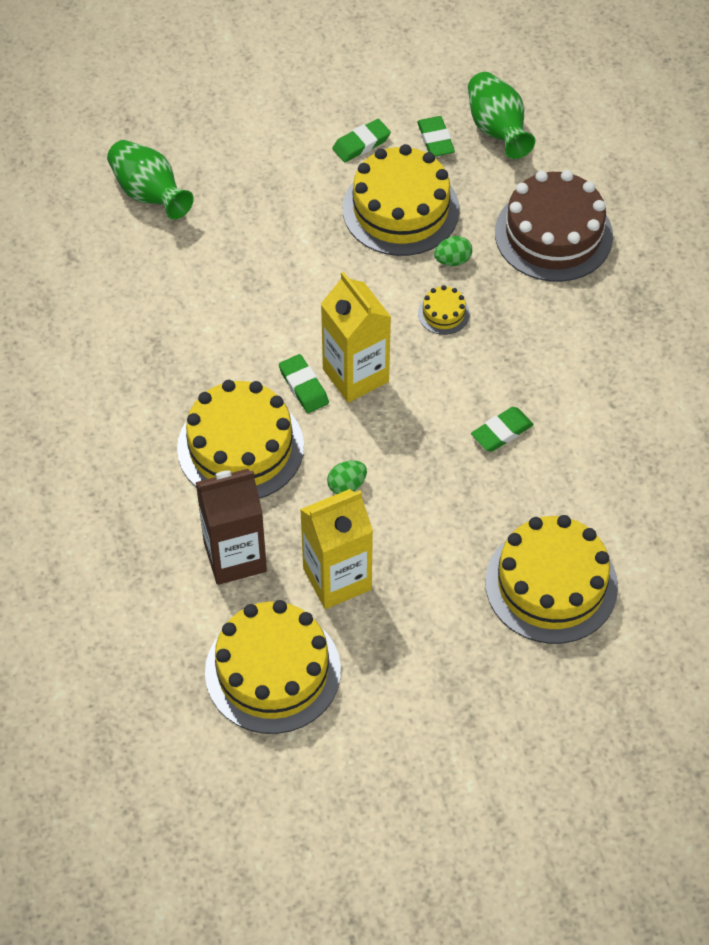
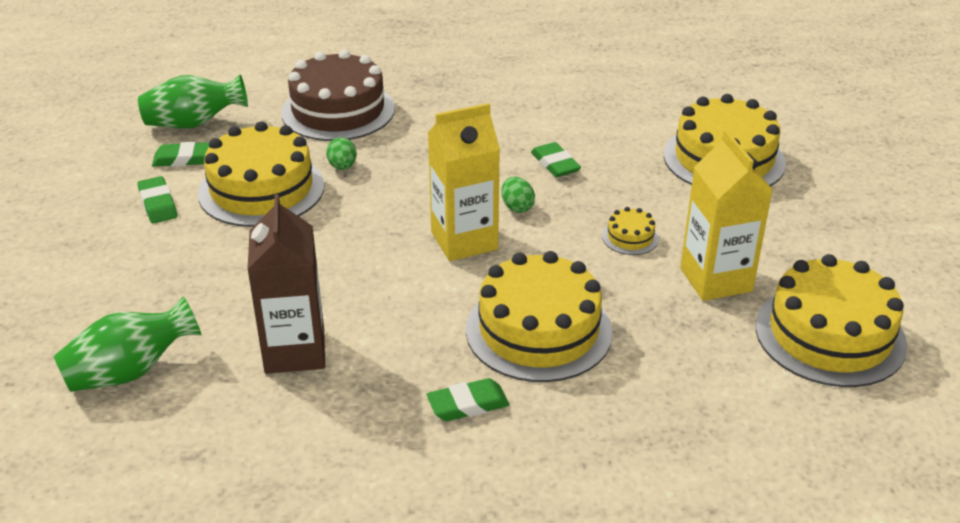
camera: 80 degrees left, 20 degrees down
brown carton [196,469,267,585] -> brown carton moved to [247,194,325,374]
green eraser [279,354,329,413] -> green eraser moved to [427,378,509,421]
green egg [327,461,367,494] -> green egg moved to [501,177,535,213]
yellow cake [418,285,470,335] -> yellow cake moved to [602,207,659,255]

